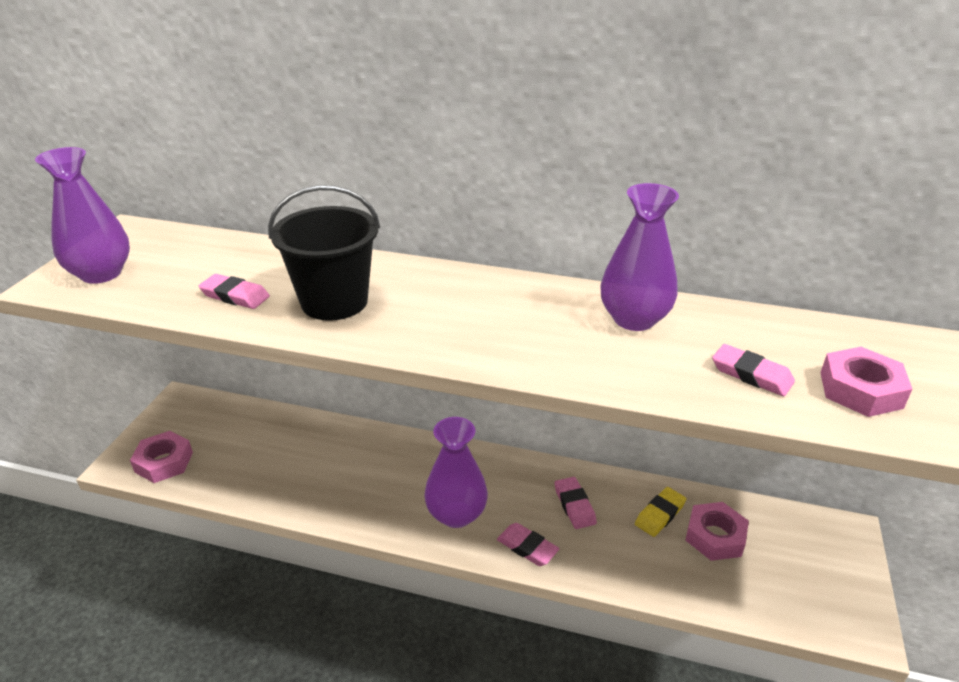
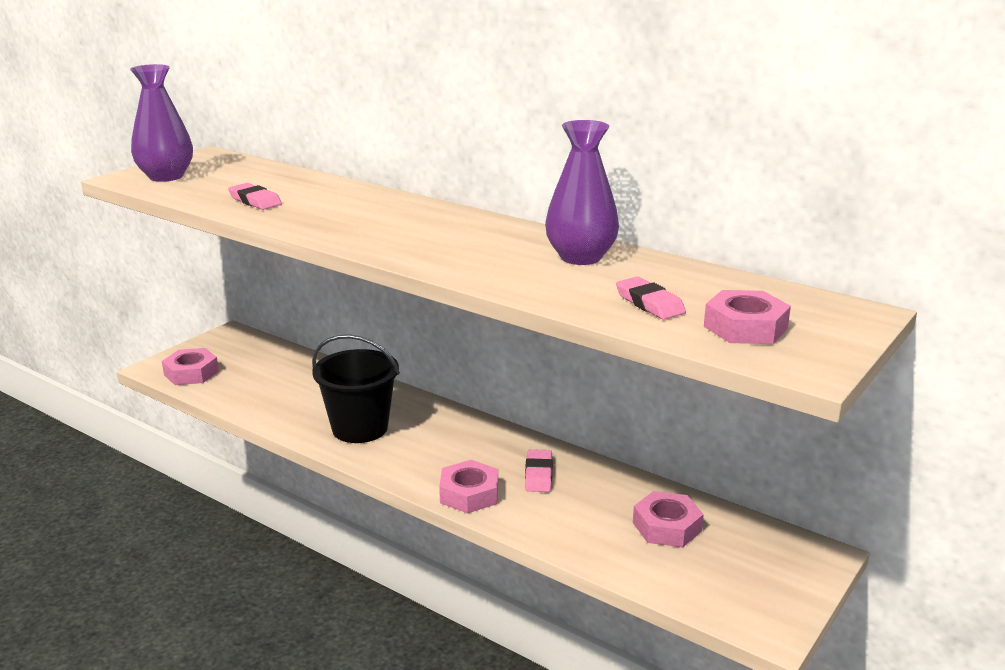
camera: 20 degrees right, 10 degrees down
black bucket [268,185,380,321] -> black bucket moved to [312,334,400,443]
purple vase [424,417,488,528] -> none
pink eraser [497,523,560,566] -> pink nut [439,460,498,513]
yellow eraser [635,487,686,537] -> none

